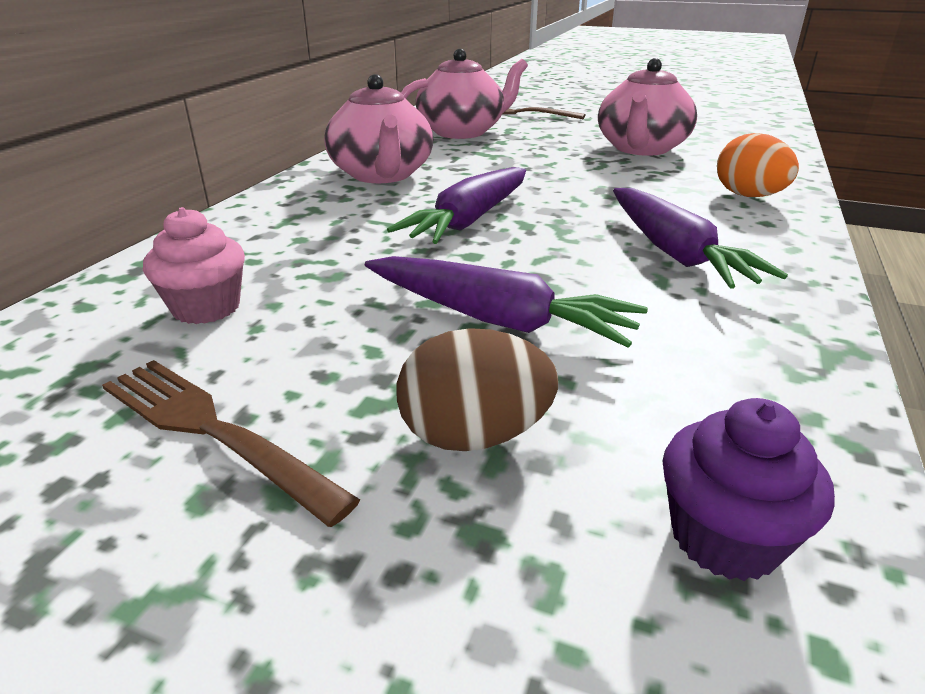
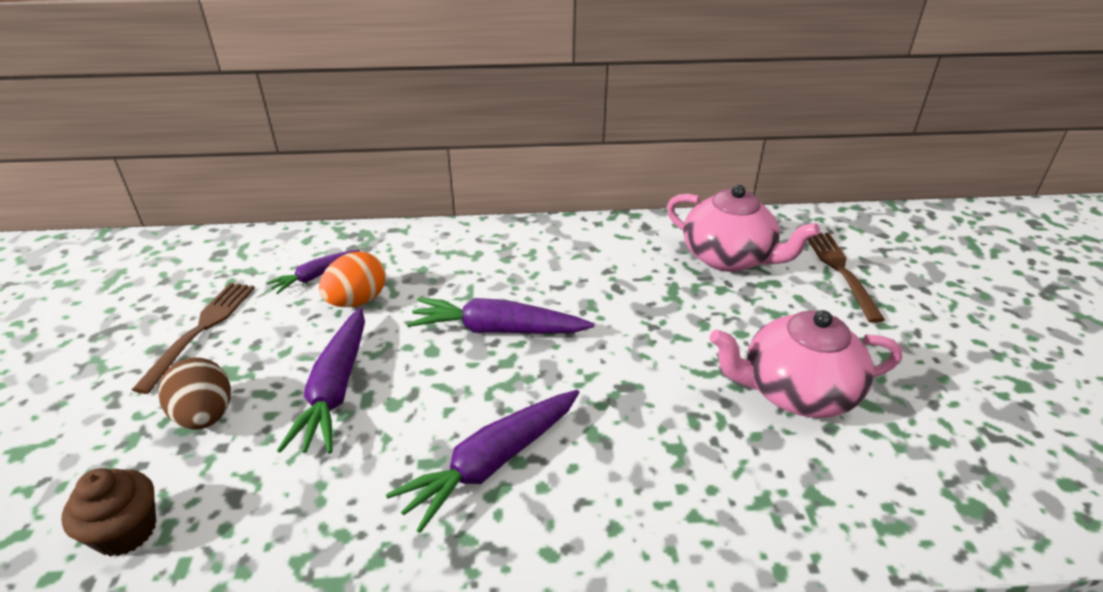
camera: 65 degrees right, 5 degrees up
pink cupcake [143,207,245,324] -> purple carrot [266,250,360,294]
pink teapot [324,74,434,183] -> none
purple cupcake [662,398,835,581] -> brown cupcake [61,468,156,556]
orange egg [717,133,799,197] -> orange egg moved to [319,251,386,307]

